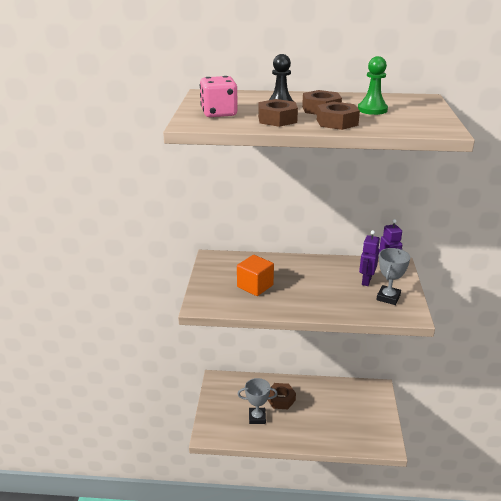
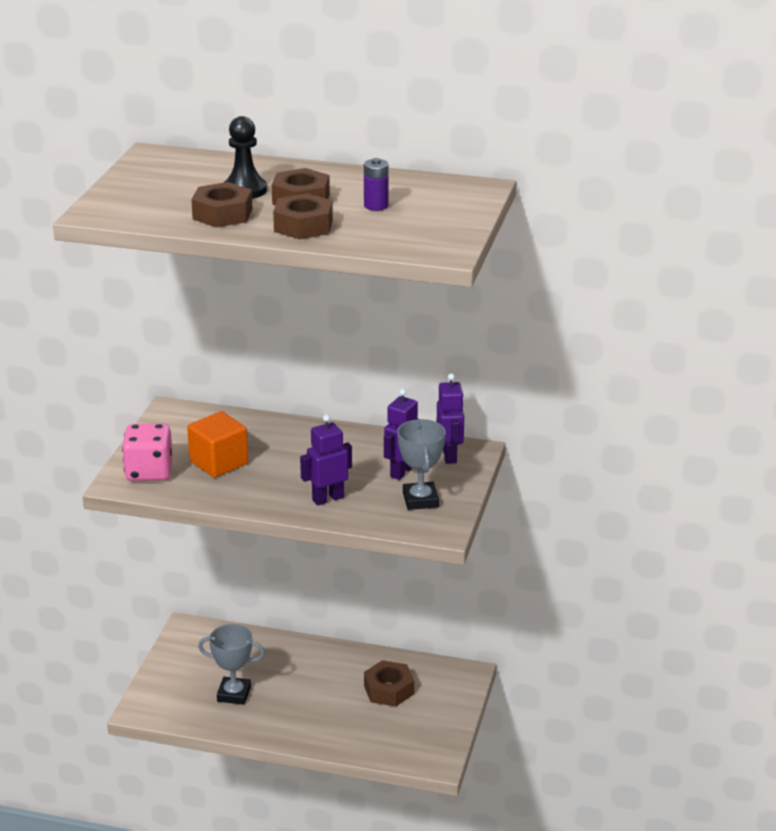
camera: 10 degrees right, 0 degrees up
pink dice [200,76,238,117] -> pink dice moved to [122,423,173,481]
brown nut [268,383,296,409] -> brown nut moved to [364,660,414,707]
green pawn [358,56,388,115] -> purple battery [364,158,389,211]
grey trophy [376,248,410,305] -> grey trophy turned 45 degrees counterclockwise [397,419,446,510]
none -> purple robot [300,414,352,506]

